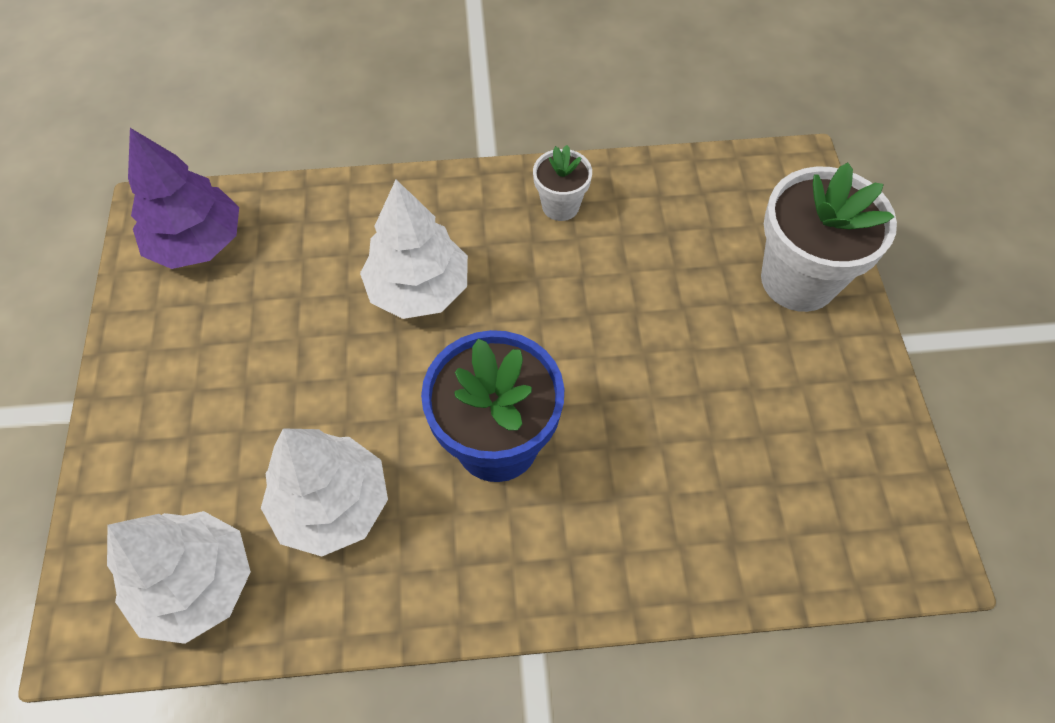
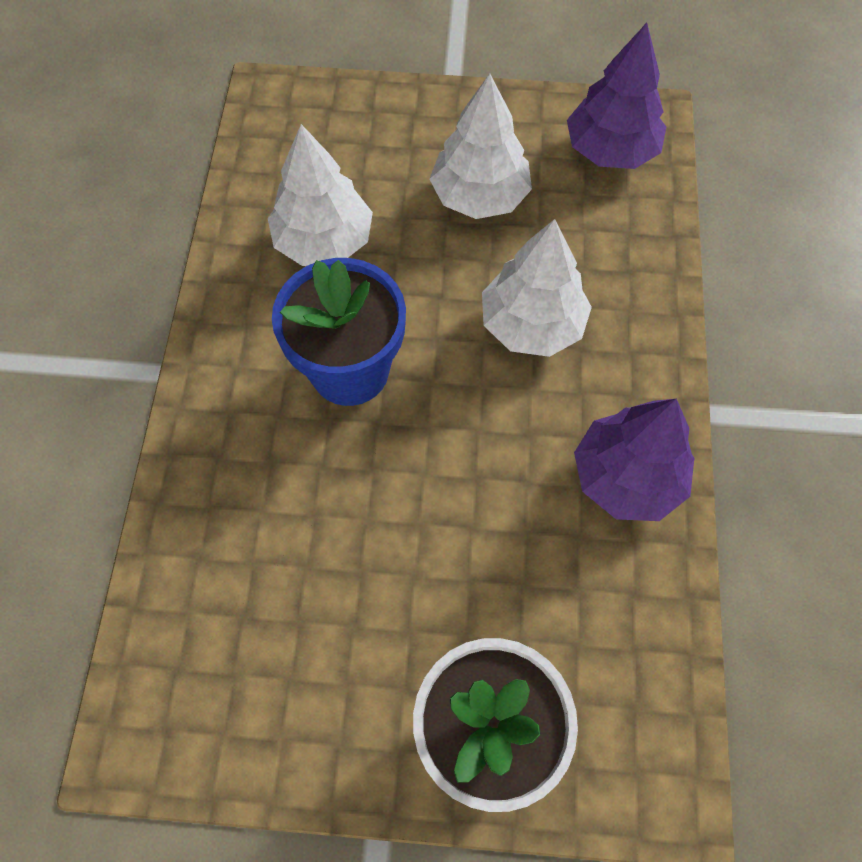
camera: 100 degrees right, 5 degrees up
white tree [107,511,251,644] -> white tree moved to [429,74,532,219]
white flower pot [533,145,592,221] -> purple tree [574,399,694,521]

